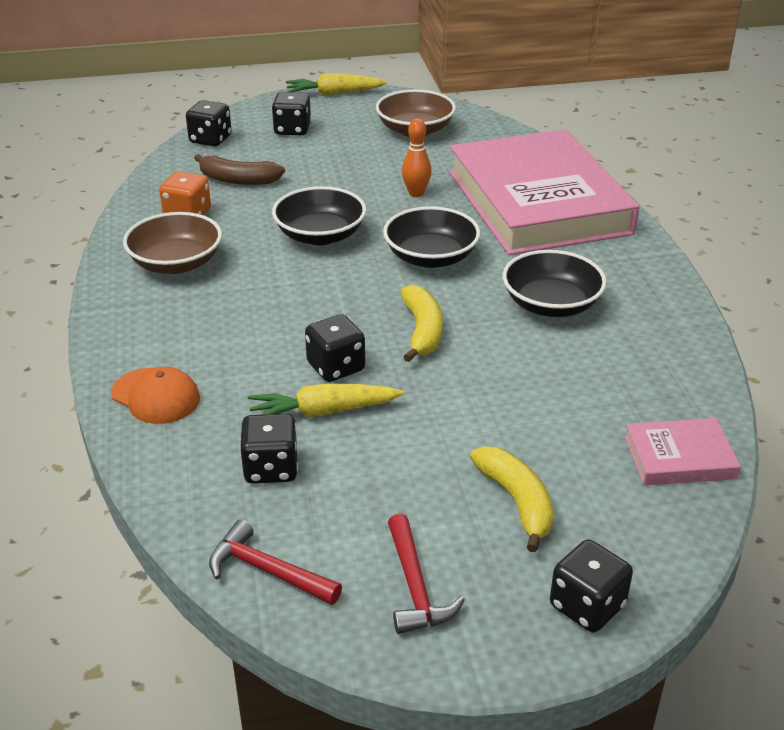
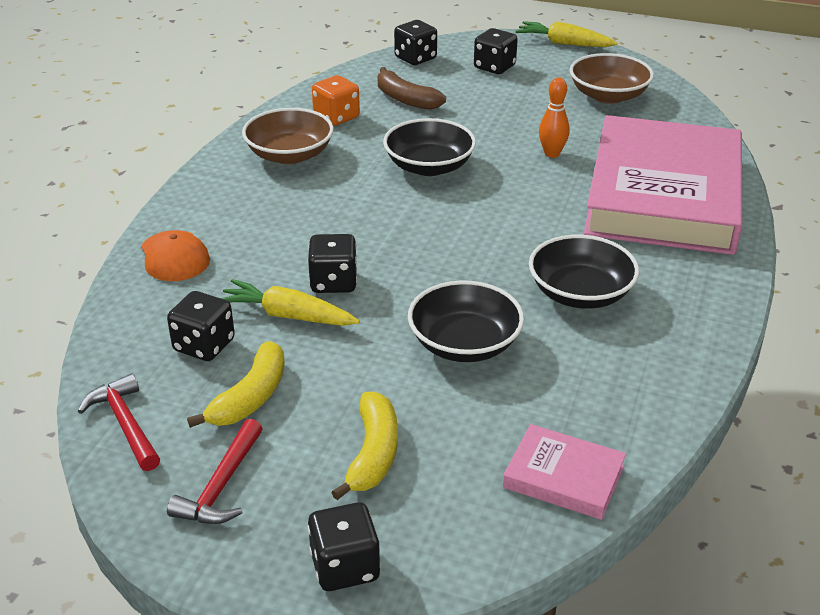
camera: 30 degrees right, 0 degrees up
black bowl [383,206,480,268] -> black bowl moved to [408,280,524,362]
yellow banana [401,285,443,362] -> yellow banana moved to [187,341,285,428]

